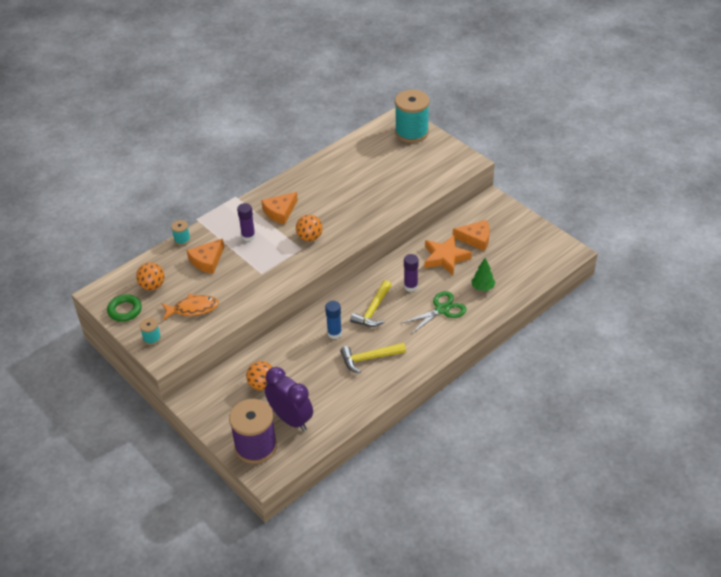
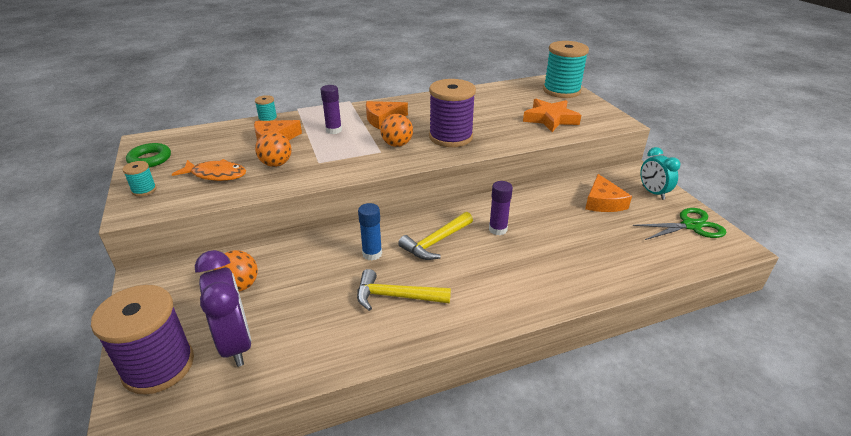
camera: 20 degrees right, 10 degrees down
orange ball [136,263,165,290] -> orange ball moved to [255,132,292,167]
green scissors [400,291,467,335] -> green scissors moved to [633,208,727,240]
orange star [424,235,472,275] -> orange star moved to [523,99,581,132]
orange cheese [453,220,490,251] -> orange cheese turned 60 degrees clockwise [585,174,632,212]
green tree [472,258,495,291] -> none
none -> purple spool [429,79,476,147]
none -> turquoise clock [640,147,680,200]

